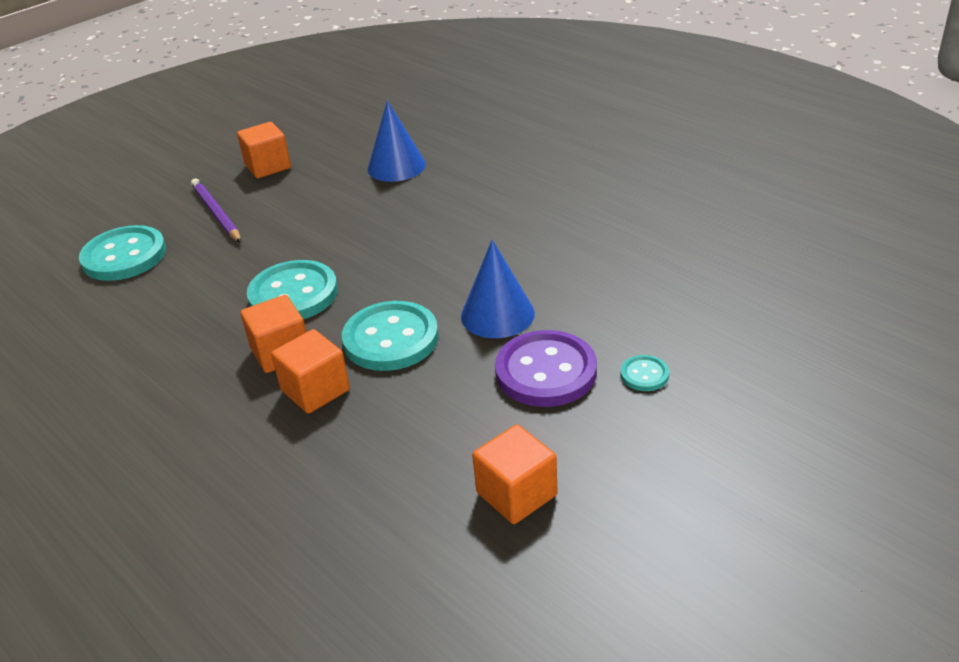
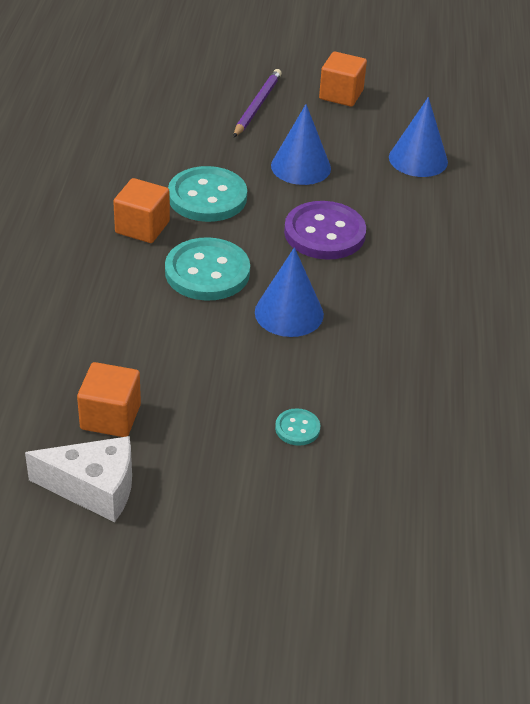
camera: 45 degrees right, 5 degrees up
turquoise button [79,225,166,281] -> none
orange cube [271,329,350,414] -> none
purple button [495,330,597,407] -> purple button moved to [284,201,366,259]
none -> white cheese [25,436,132,522]
none -> blue cone [271,104,331,185]

